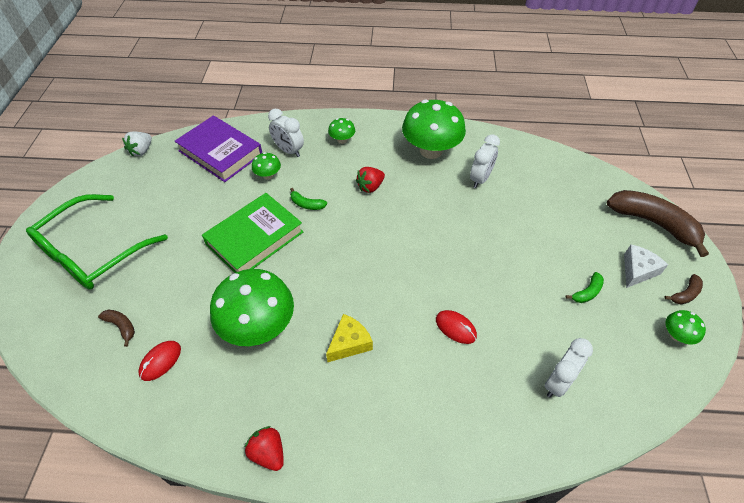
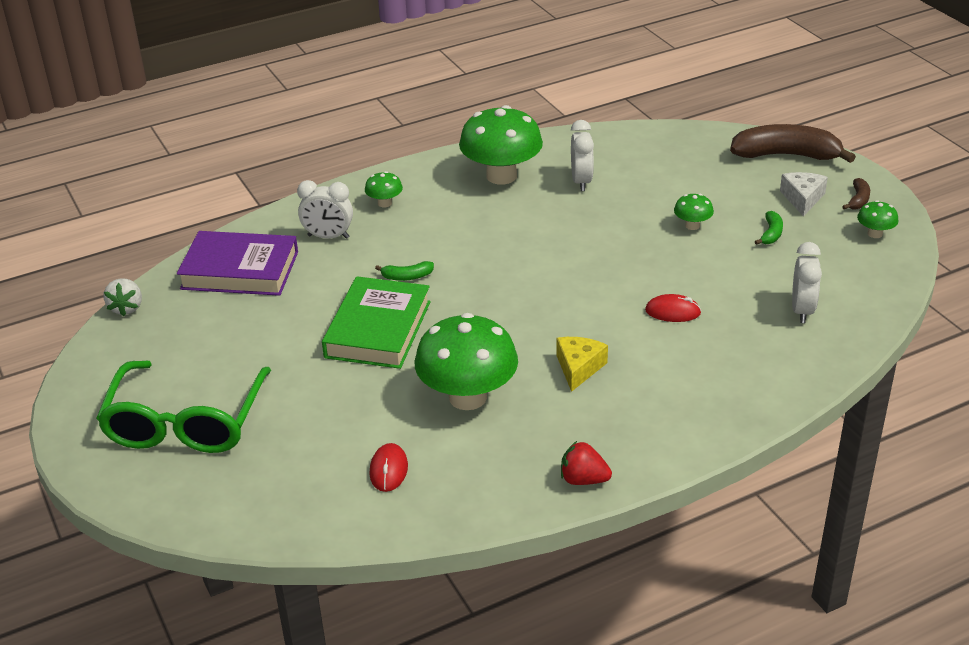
camera: 30 degrees left, 15 degrees down
brown banana [98,310,135,347] -> none
green mushroom [252,152,281,180] -> green mushroom moved to [674,194,714,230]
red strawberry [356,167,385,193] -> none

